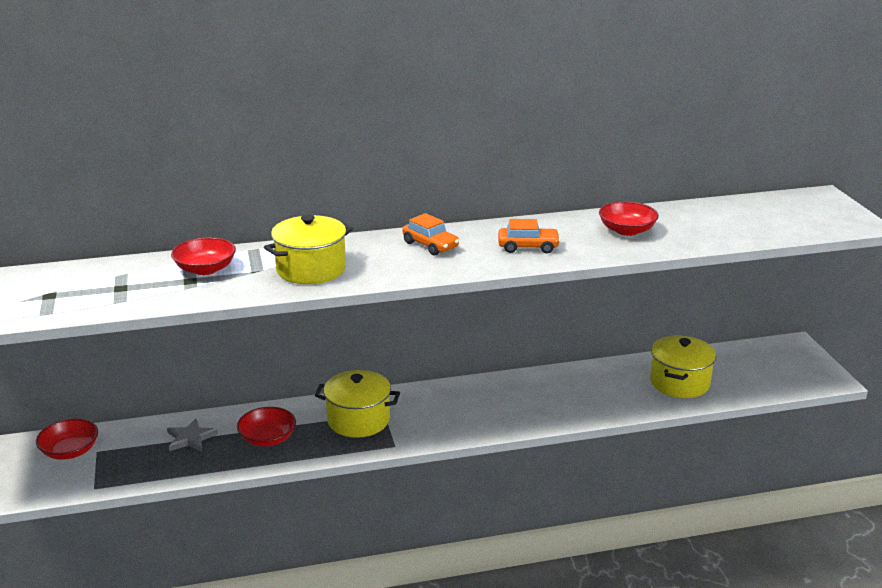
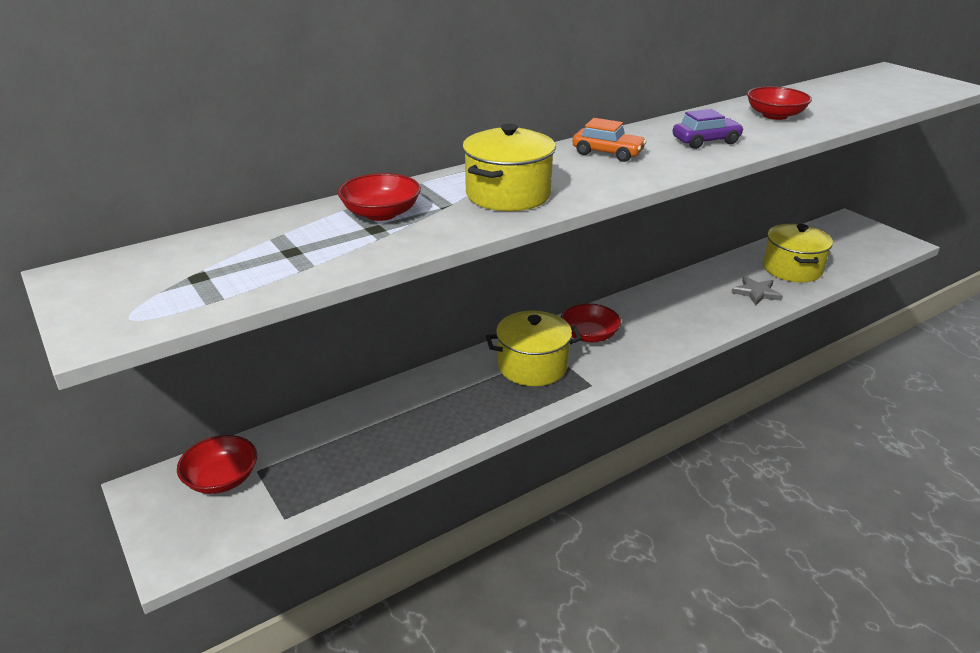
camera: 20 degrees left, 5 degrees up
grey star [167,418,218,452] -> grey star moved to [731,276,783,305]
red bowl [237,407,296,447] -> red bowl moved to [561,303,621,342]
orange car [498,219,561,253] -> purple car [672,109,744,149]

